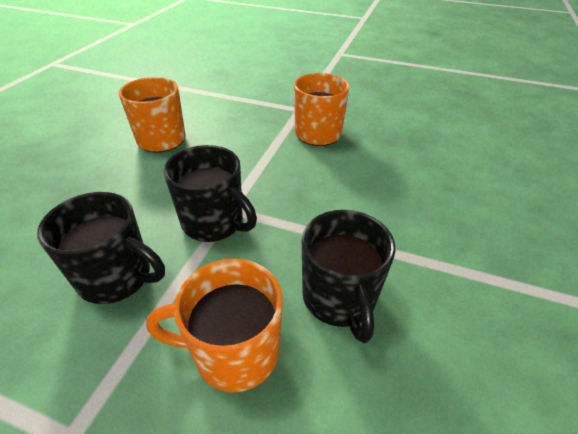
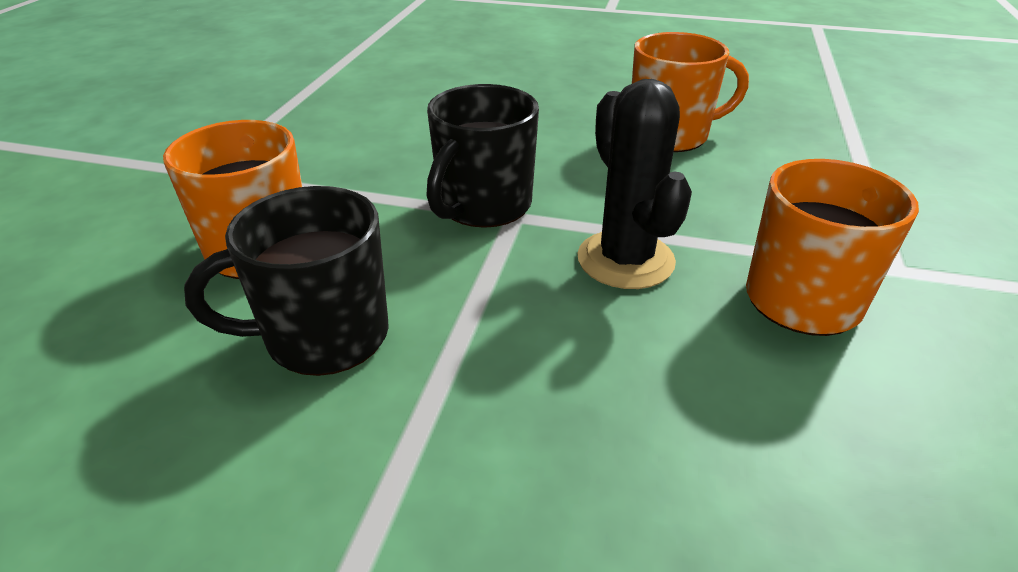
camera: 85 degrees right, 5 degrees down
black mug [37,192,165,304] -> none
none -> black cactus [578,79,692,289]

